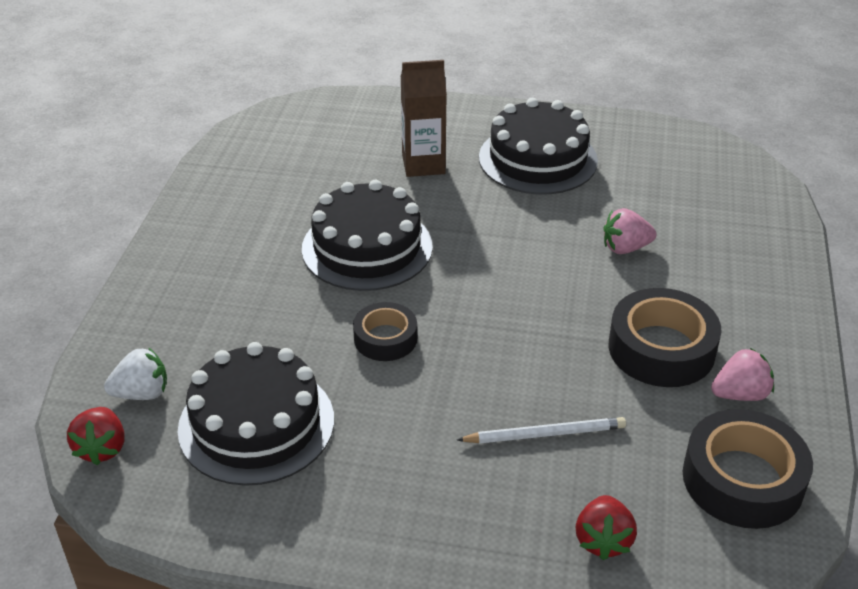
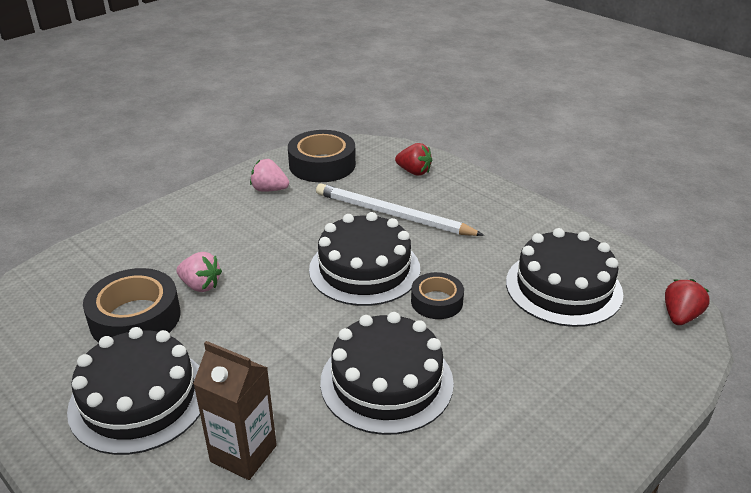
camera: 145 degrees left, 5 degrees down
white strawberry [104,347,167,400] -> none
white pencil [457,417,626,444] -> white pencil [316,183,484,236], size x1.66
red strawberry [576,495,637,560] -> red strawberry turned 75 degrees clockwise [395,143,432,175]
black tape [609,288,722,387] -> black tape moved to [83,268,181,343]
none -> black cake [309,212,420,306]

